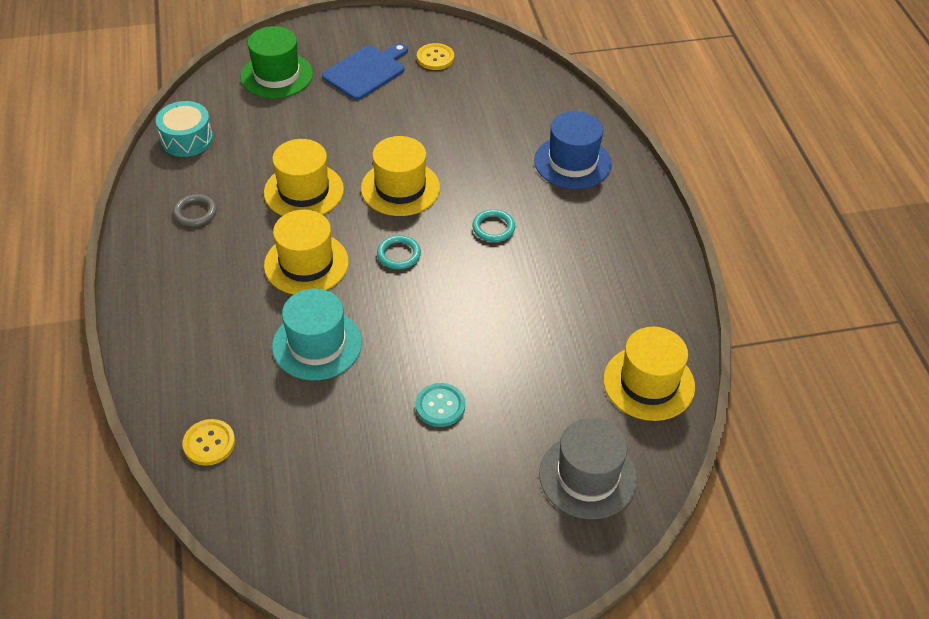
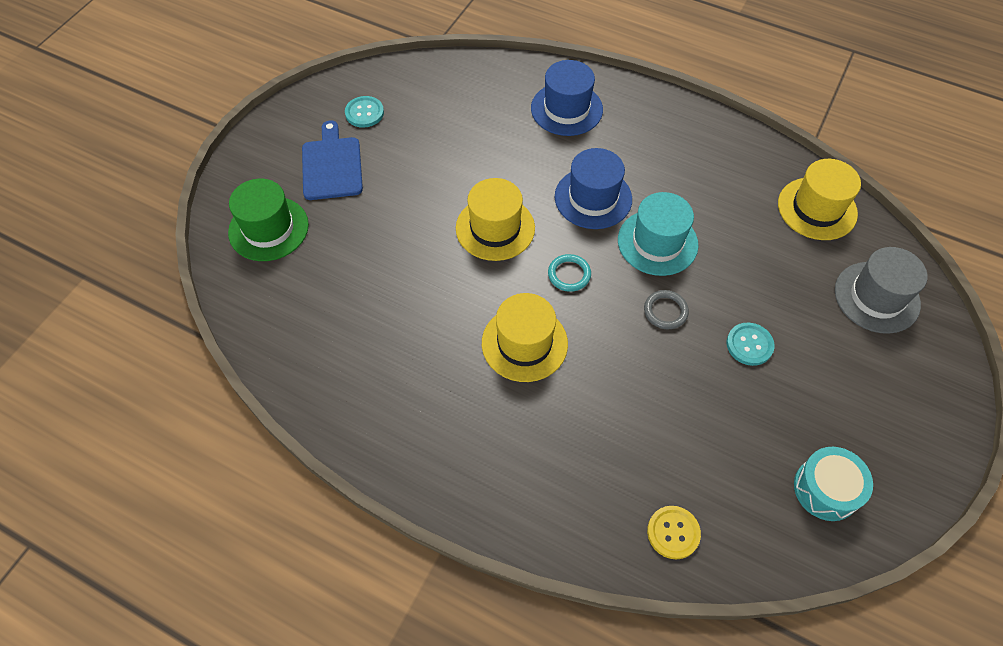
camera: 50 degrees left, 10 degrees up
turquoise drum [156,101,213,157] -> turquoise drum moved to [794,447,873,521]
grey ring [173,194,217,226] -> grey ring moved to [644,290,689,329]
yellow hat [264,139,344,216] -> none
turquoise hat [272,288,362,380] -> turquoise hat moved to [618,192,699,276]
yellow button [417,43,454,70] -> turquoise button [345,96,384,128]
turquoise ring [472,209,515,242] -> blue hat [555,148,632,229]

